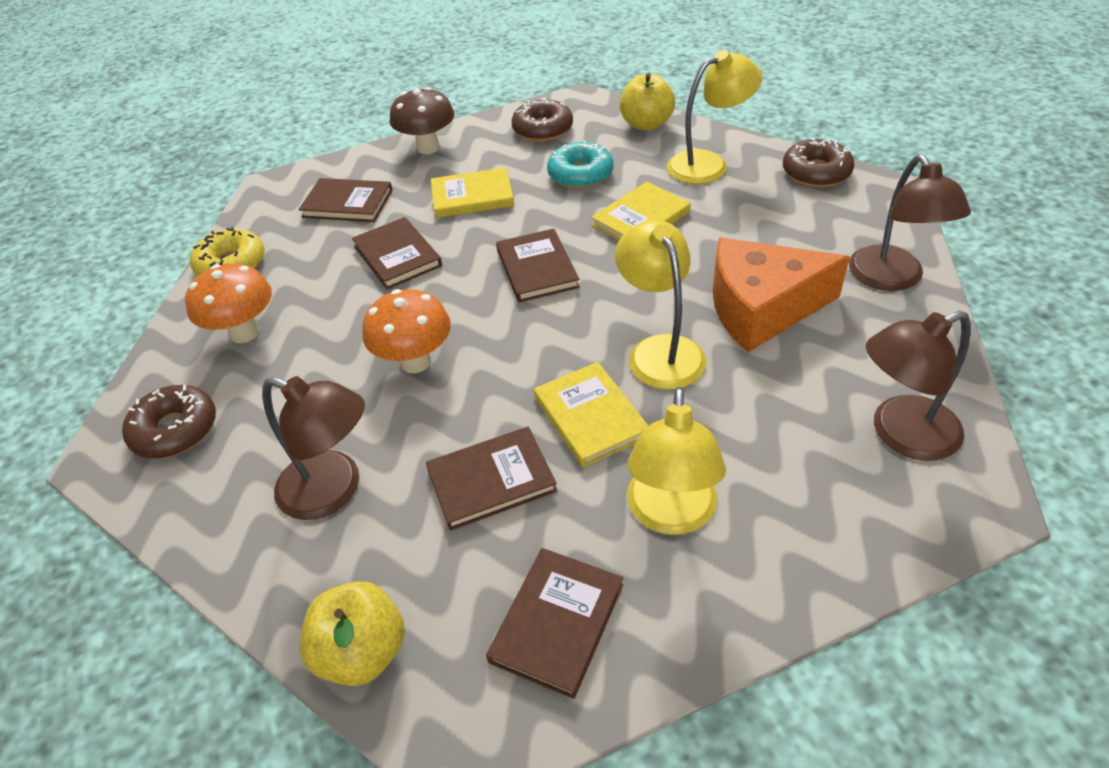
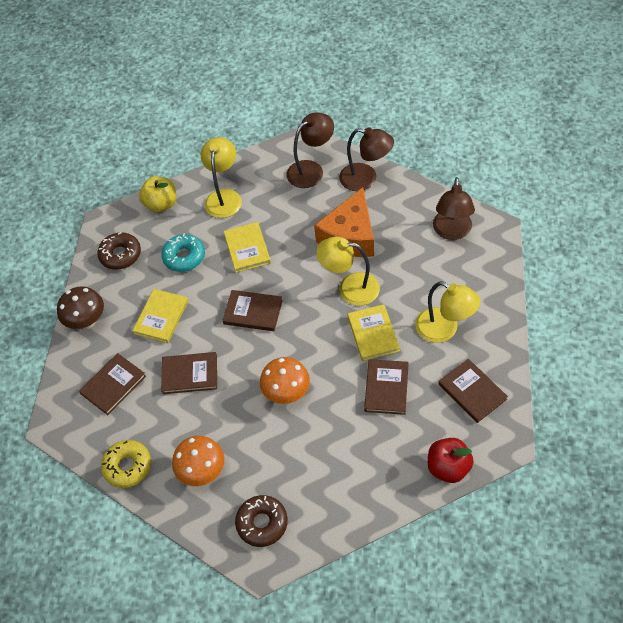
camera: 60 degrees left, 10 degrees up
brown lamp [262,376,365,520] -> brown lamp moved to [286,112,334,188]
yellow apple [300,581,405,686] -> red apple [428,438,474,483]
yellow book [534,362,649,467] -> yellow book turned 75 degrees clockwise [348,304,400,361]
brown donut [783,138,854,187] -> none

